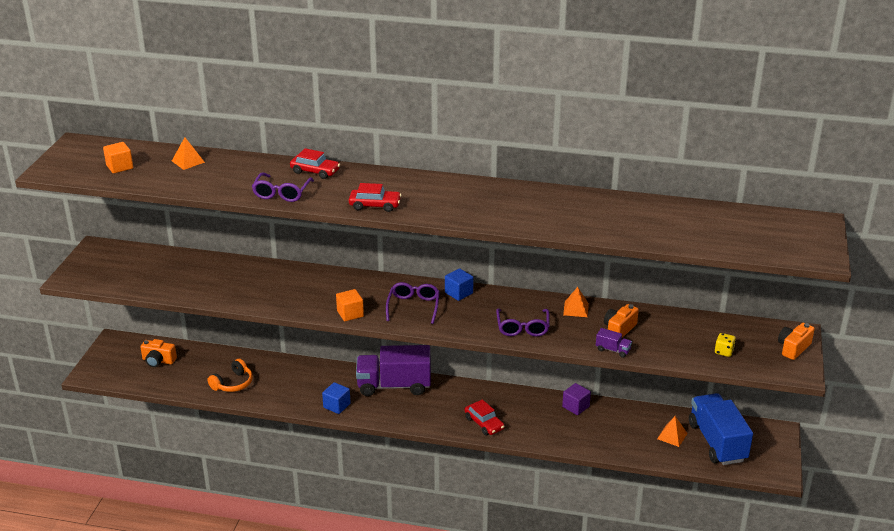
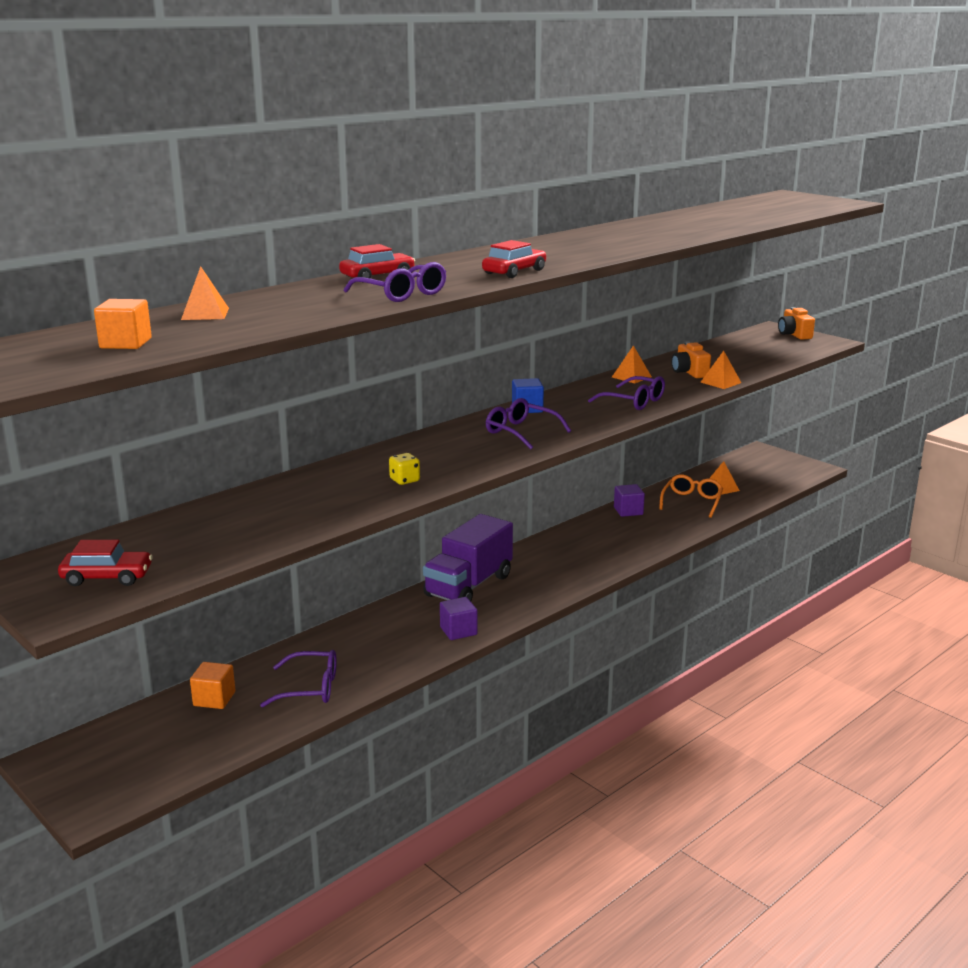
camera: 55 degrees left, 10 degrees down
orange camera [140,339,177,367] -> none
orange headphones [208,359,253,392] -> purple glasses [260,650,337,707]
blue cube [322,382,351,414] -> purple cube [440,597,477,640]
orange cube [336,289,364,321] -> orange cube moved to [190,662,235,709]
red car [465,399,505,435] -> red car moved to [58,540,153,586]
purple truck [596,328,632,358] -> orange pyramid [700,351,741,389]
blue truck [689,393,753,465] -> none
yellow dice [715,333,736,357] -> yellow dice moved to [389,453,420,485]
none -> orange glasses [659,474,723,518]

